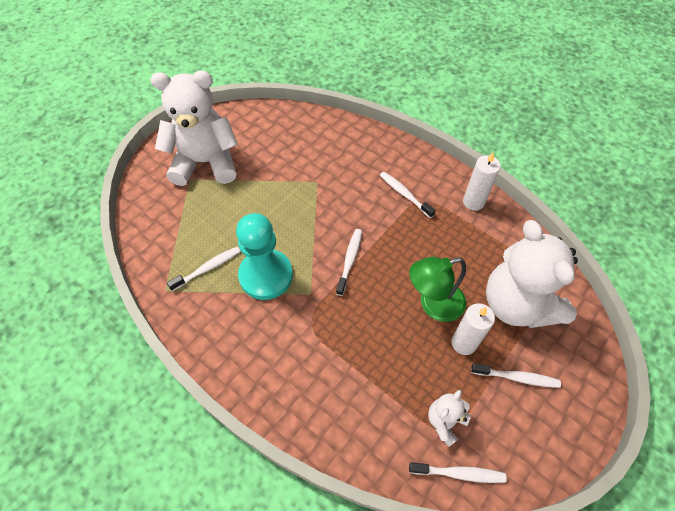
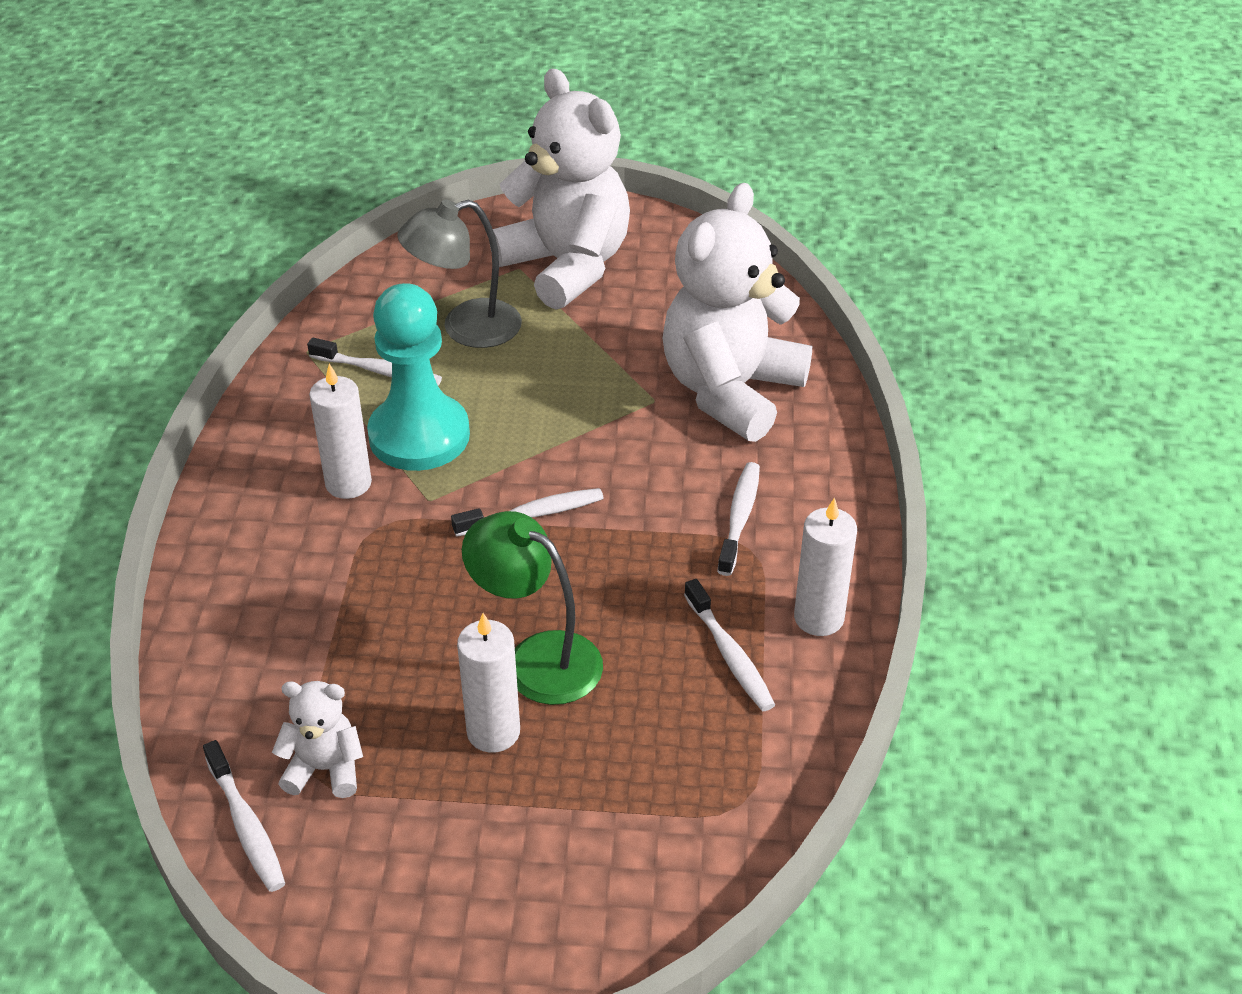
camera: 55 degrees right, 15 degrees down
white toothbrush [471,363,561,388] -> white toothbrush moved to [684,579,775,711]
white teddy bear [486,220,578,328] -> white teddy bear moved to [663,183,812,442]
none -> white candle [309,364,372,499]
none -> grey lamp [397,200,522,348]

